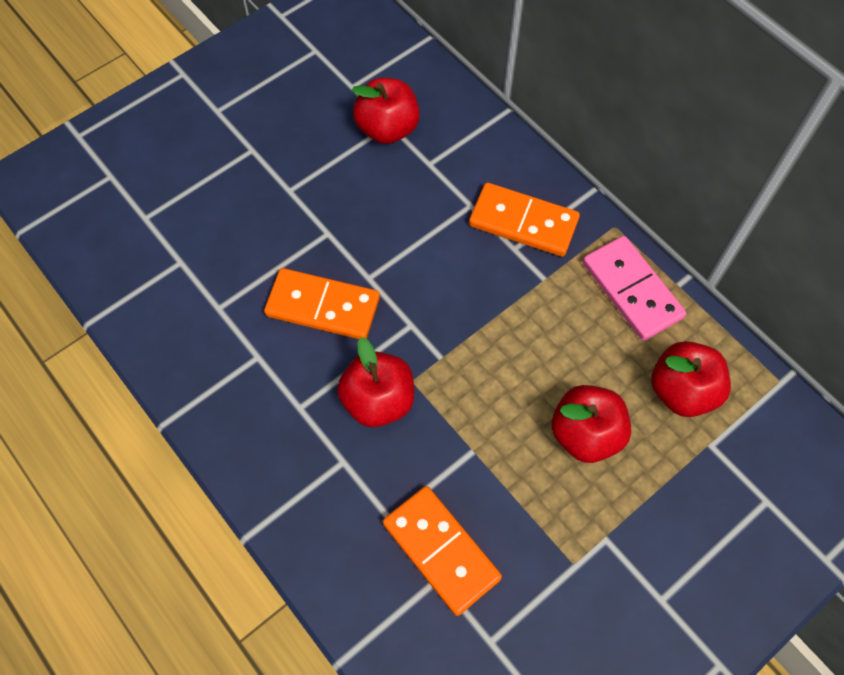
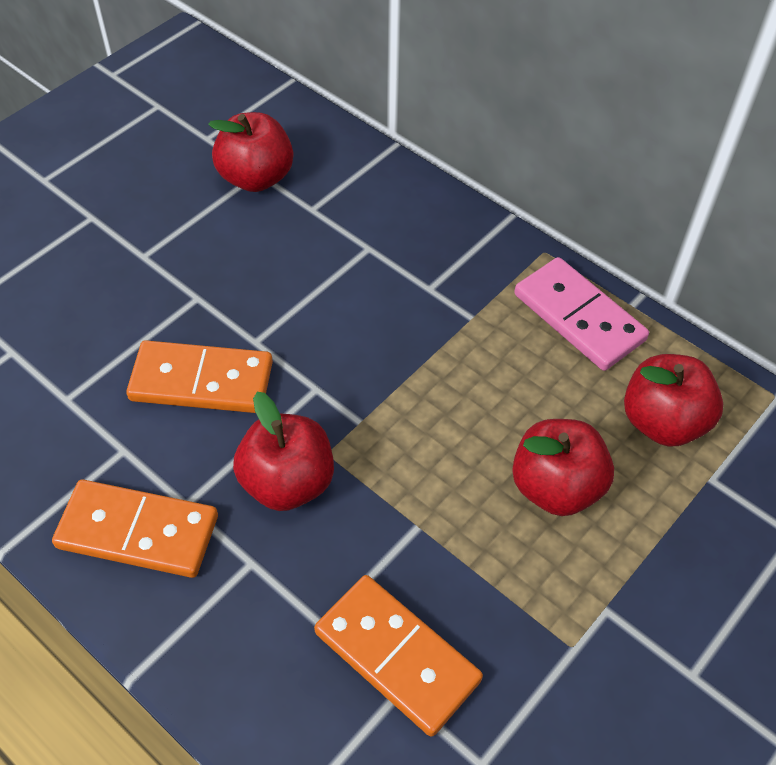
camera: 10 degrees left, 10 degrees down
orange domino [469,183,580,257] -> orange domino moved to [52,479,218,578]

